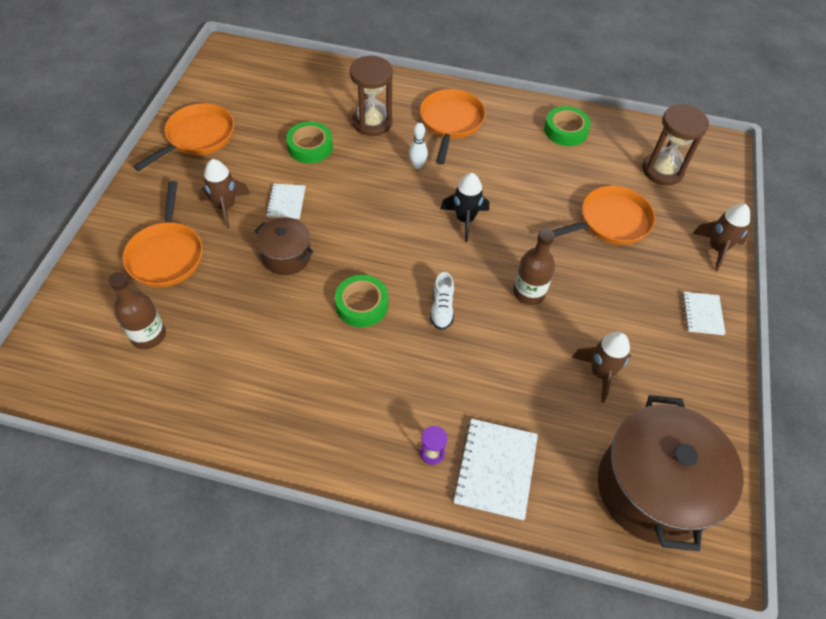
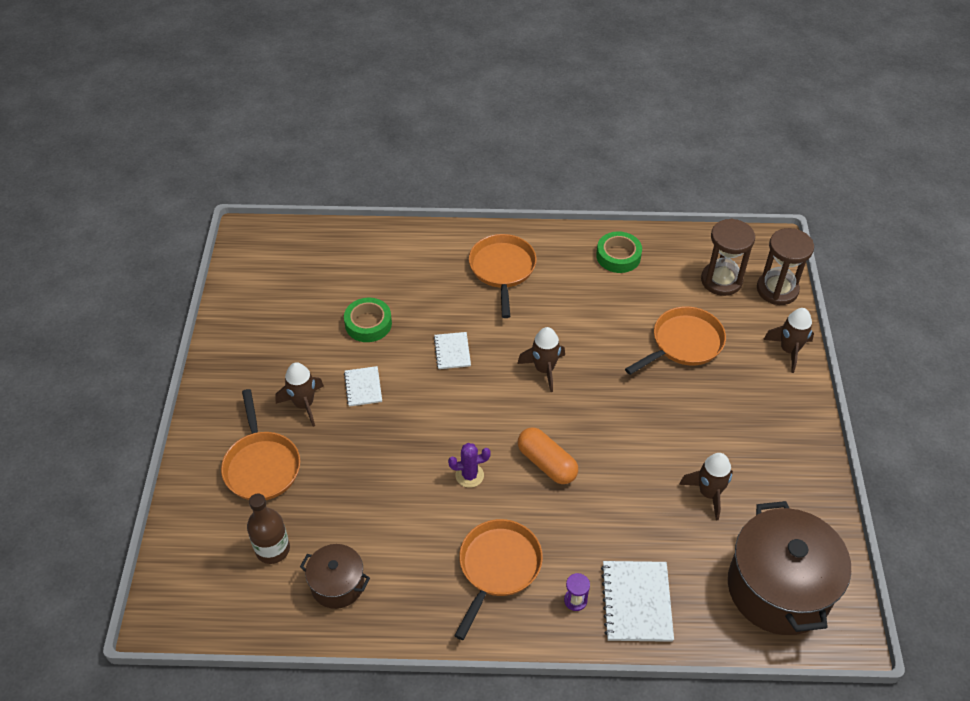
camera: 10 degrees left, 5 degrees down
orange pan [133,103,234,171] -> orange pan moved to [454,519,543,640]
brown pot [255,217,314,275] -> brown pot moved to [300,544,370,609]
green tape [335,275,388,327] -> purple cactus [448,443,491,488]
brown hourglass [350,56,393,136] -> brown hourglass moved to [757,228,814,305]
white bowling pin [409,123,428,169] -> none
white shoe [430,272,454,330] -> orange capsule [518,427,578,484]
black rocket [440,173,489,242] -> brown rocket [517,327,565,392]
brown bottle [513,229,555,305] -> none
white notebook [683,292,726,335] -> white notebook moved to [434,332,471,369]

